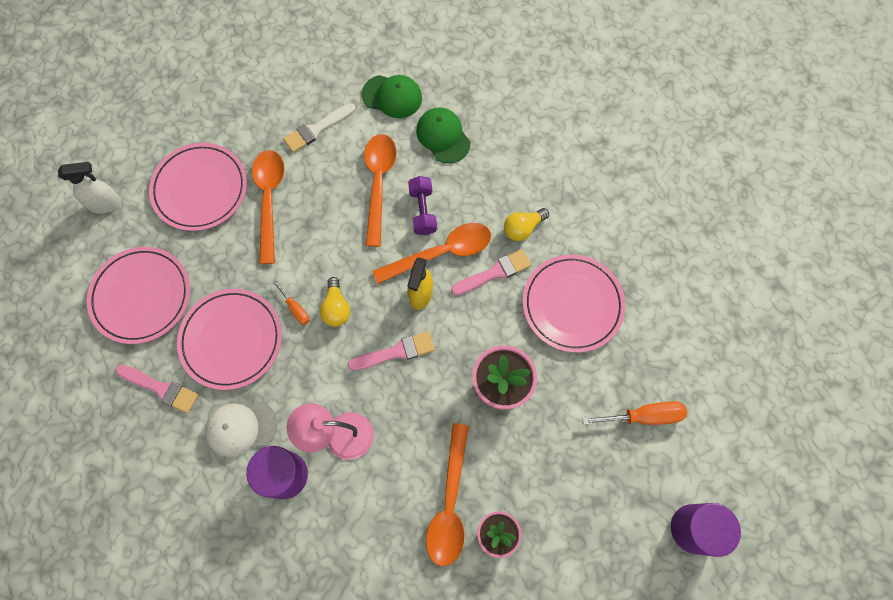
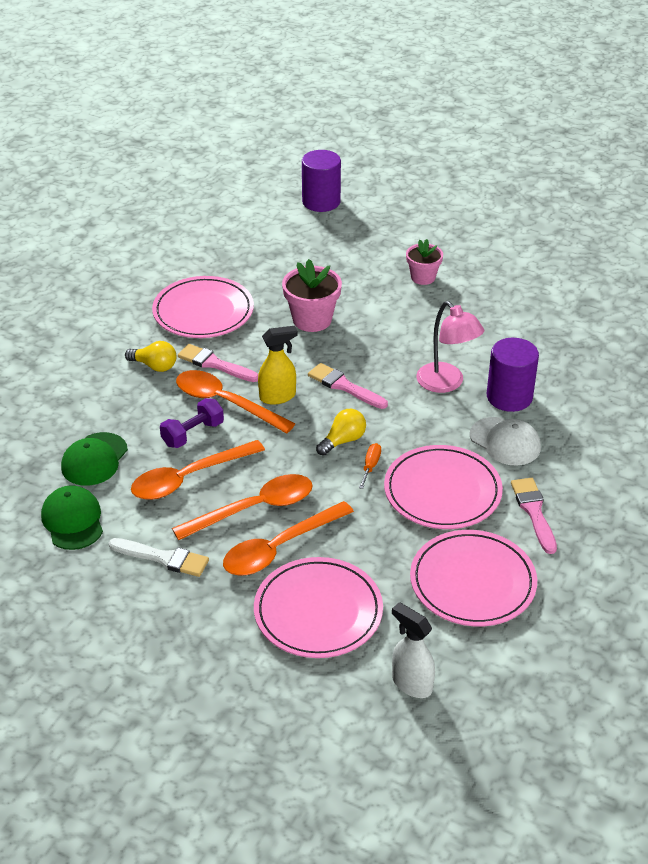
camera: 125 degrees left, 30 degrees down
orange spoon [426,423,469,566] -> orange spoon moved to [172,474,313,540]
orange screwdriver [582,401,687,425] -> none

